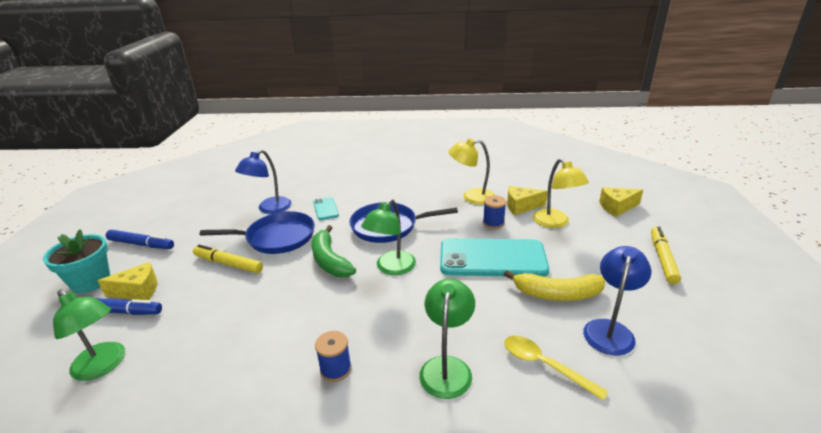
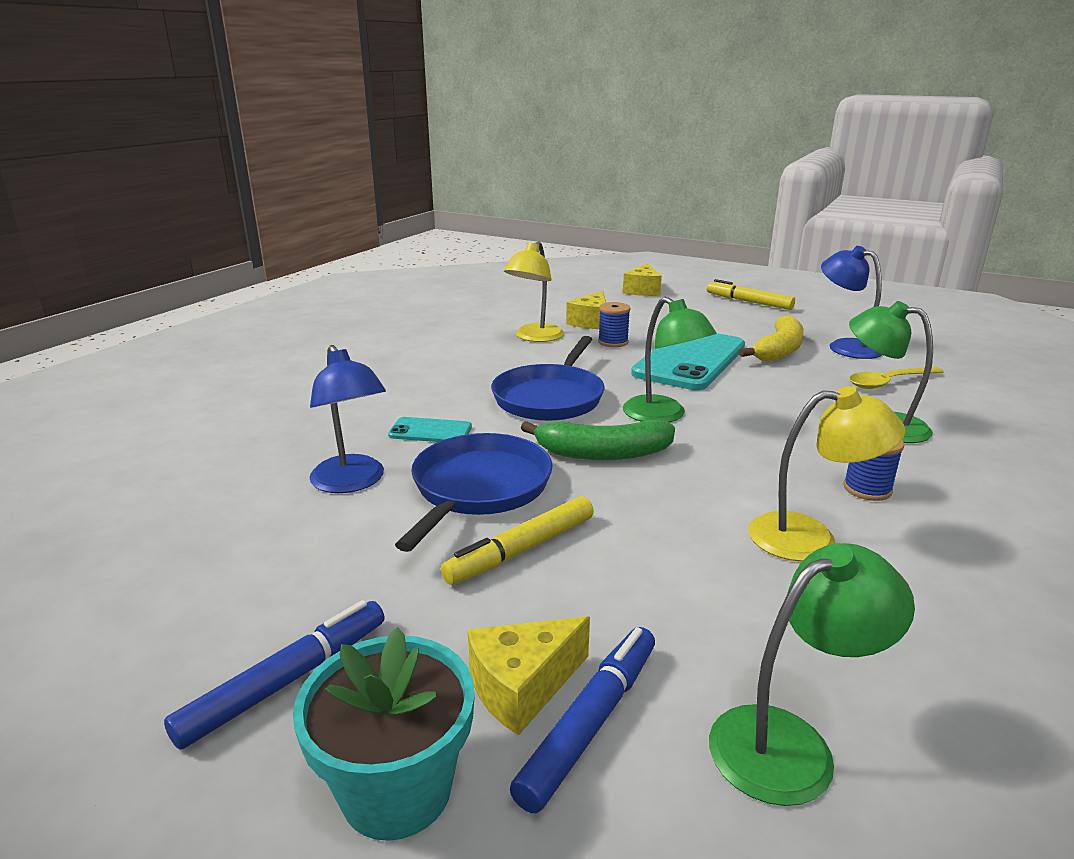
camera: 65 degrees left, 5 degrees down
yellow cheese [98,262,157,300] -> yellow cheese turned 135 degrees counterclockwise [468,616,590,735]
yellow lamp [533,159,589,228] -> yellow lamp moved to [748,386,905,562]

